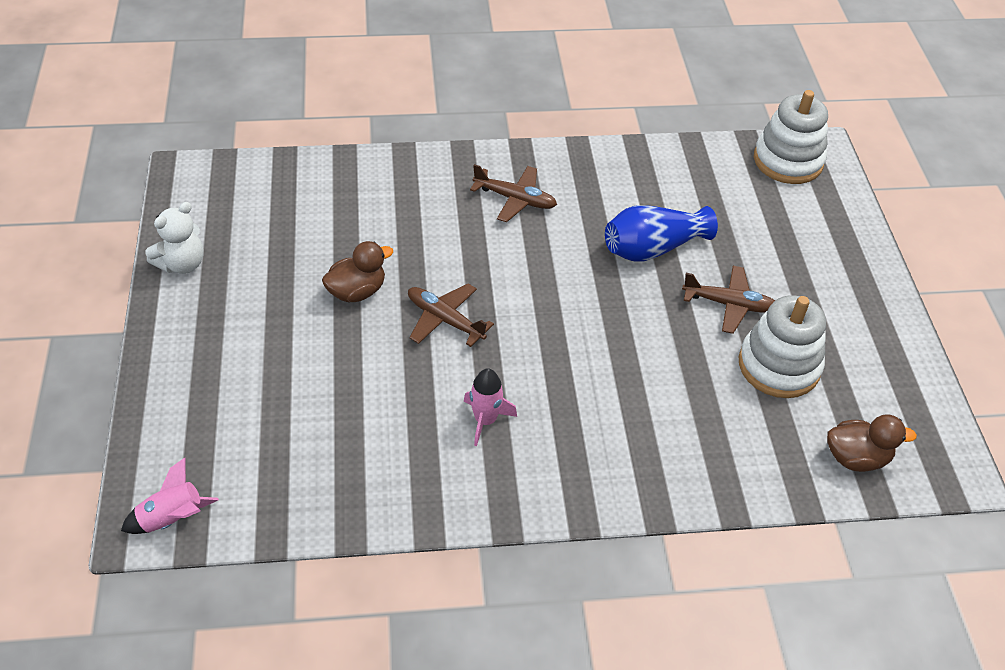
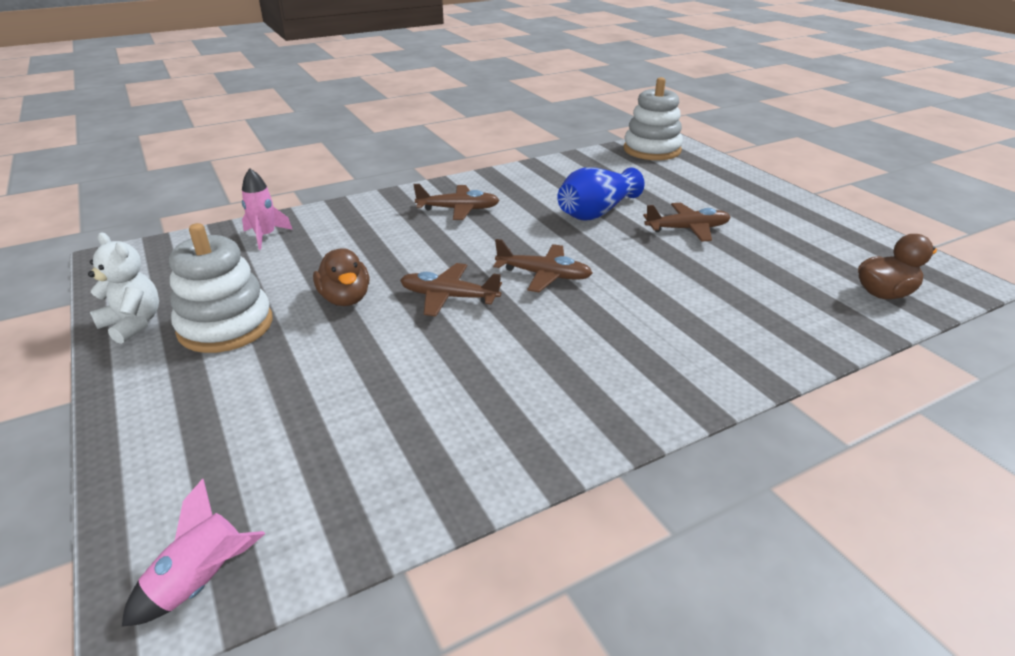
camera: 20 degrees left, 15 degrees down
white teddy bear [145,202,204,274] -> white teddy bear turned 75 degrees counterclockwise [88,233,159,344]
brown duck [322,241,393,302] -> brown duck turned 120 degrees clockwise [313,248,369,306]
pink rocket [464,368,517,446] -> pink rocket moved to [242,168,293,250]
white stacking toy [739,295,826,398] -> white stacking toy moved to [169,223,273,353]
none -> brown plane [493,239,592,292]

